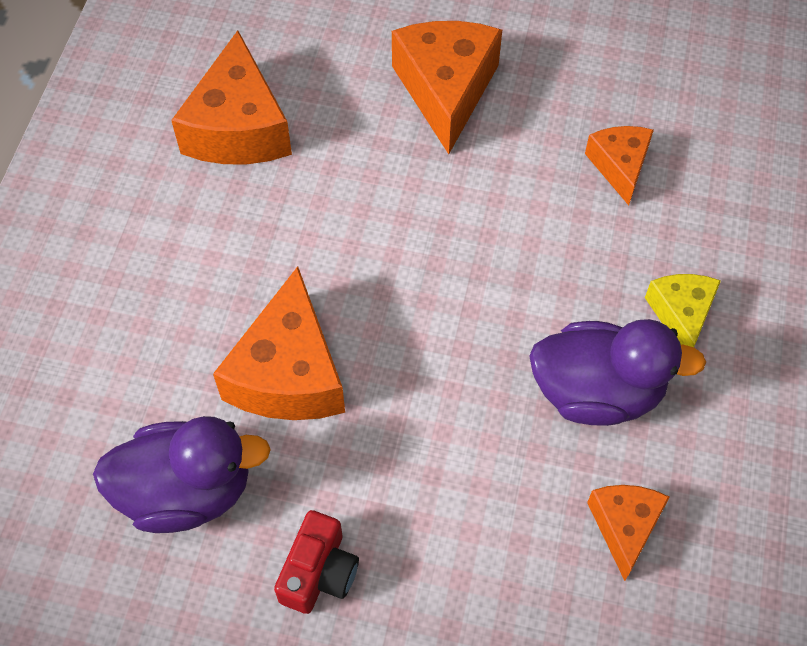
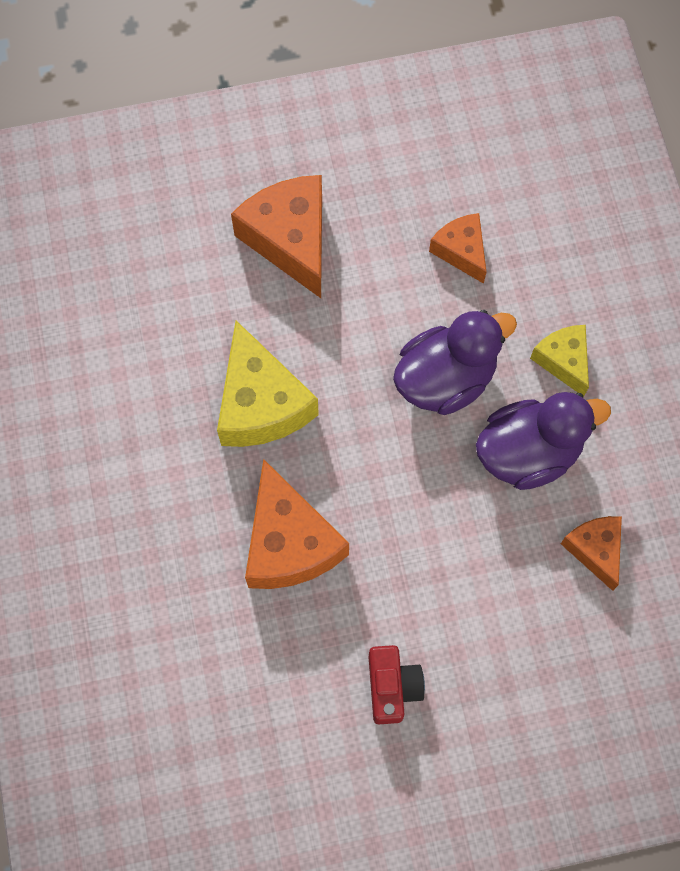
camera: 25 degrees left, 10 degrees up
purple duck [93,416,271,533] -> purple duck moved to [393,310,517,415]
orange cheese [171,30,292,164] -> none
none -> yellow cheese [217,321,319,447]

